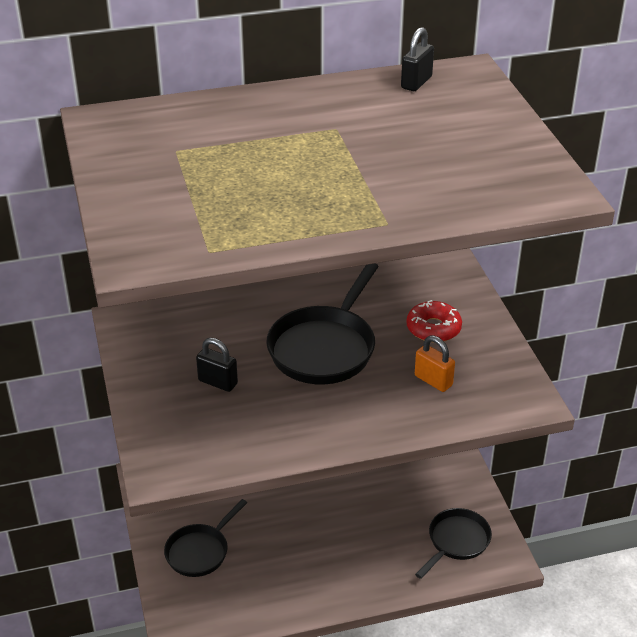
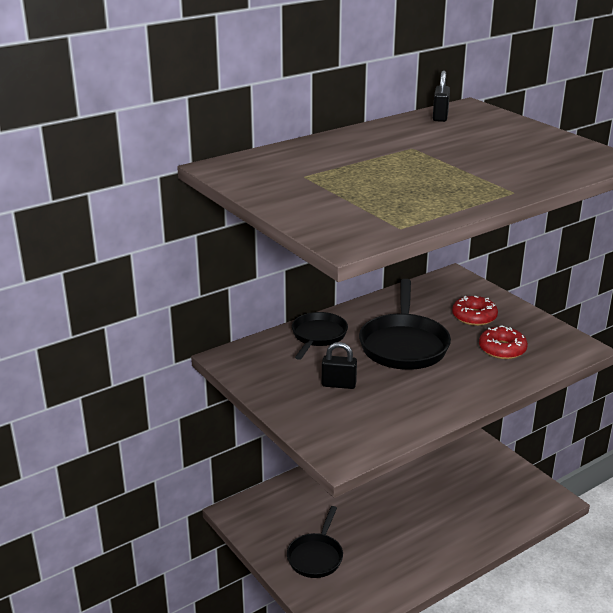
camera: 20 degrees left, 10 degrees down
orange padlock [415,335,455,392] -> red donut [479,326,528,359]
black pan [415,508,492,579] -> black pan moved to [292,312,348,360]

